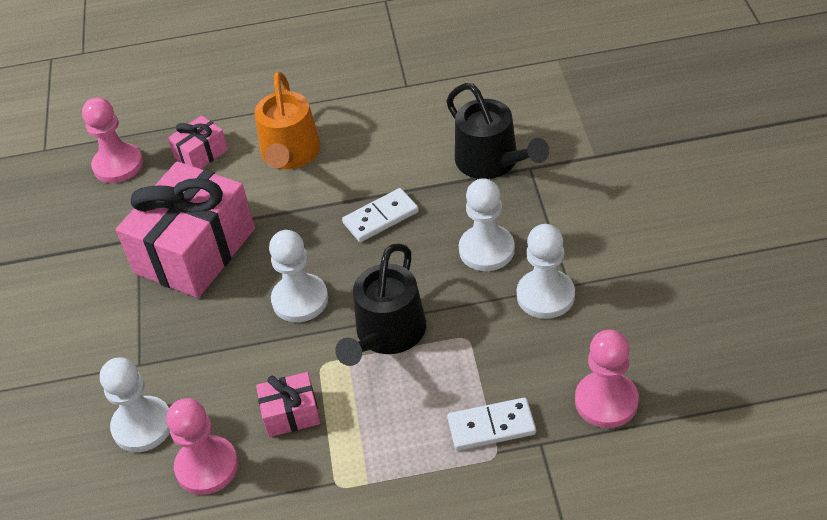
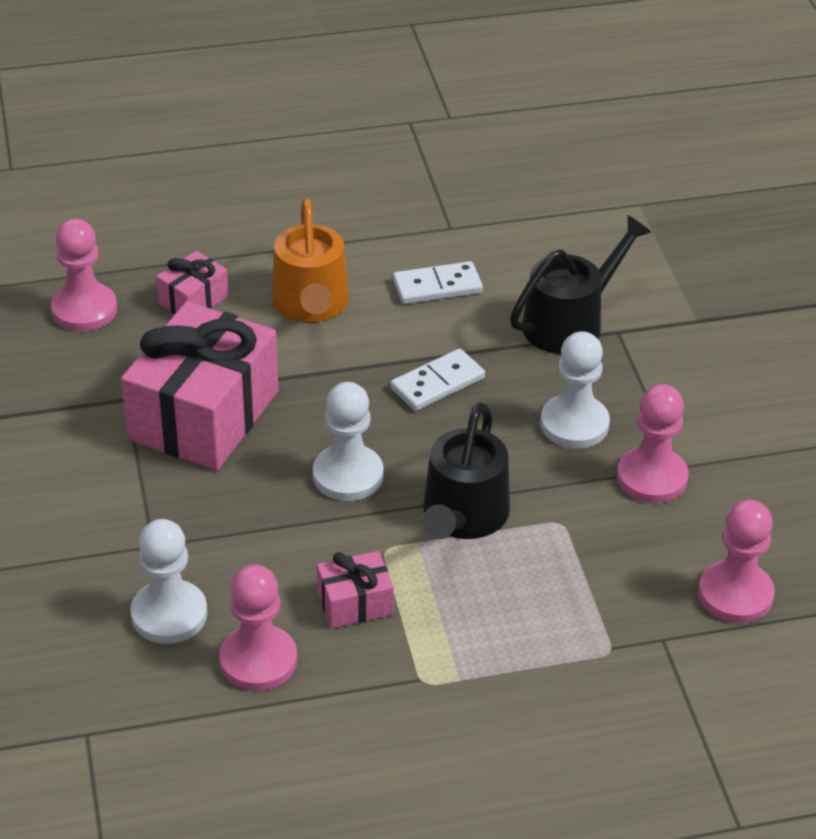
camera: 10 degrees left, 5 degrees down
black watering can [446,83,549,179] -> black watering can turned 90 degrees counterclockwise [510,215,652,354]
white domino [447,398,536,451] -> white domino moved to [393,261,483,304]
white pawn [517,224,575,319] -> pink pawn [617,384,689,503]

